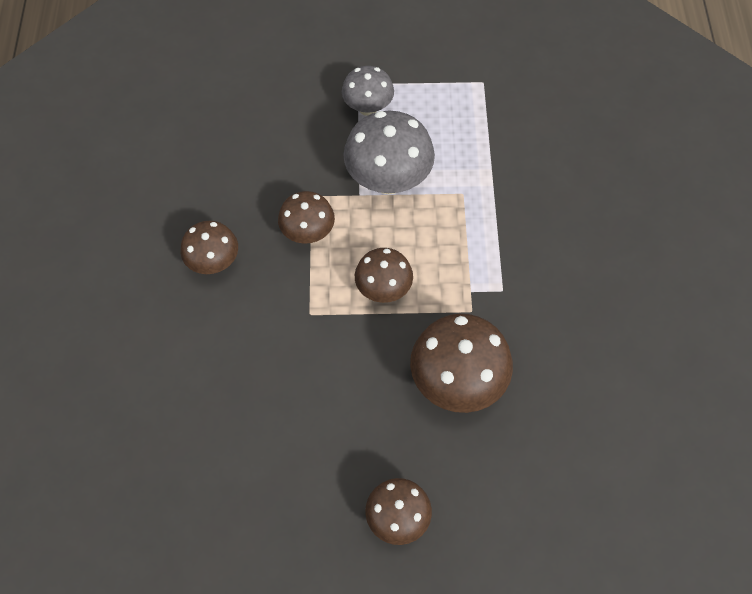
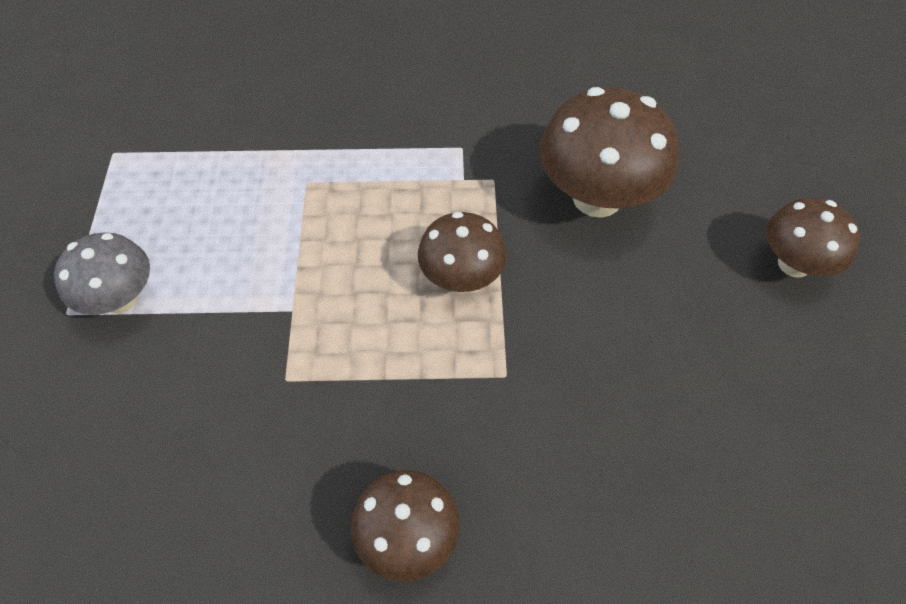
camera: 90 degrees left, 5 degrees down
brown mushroom [278,191,335,244] -> none
grey mushroom [343,110,435,194] -> none

